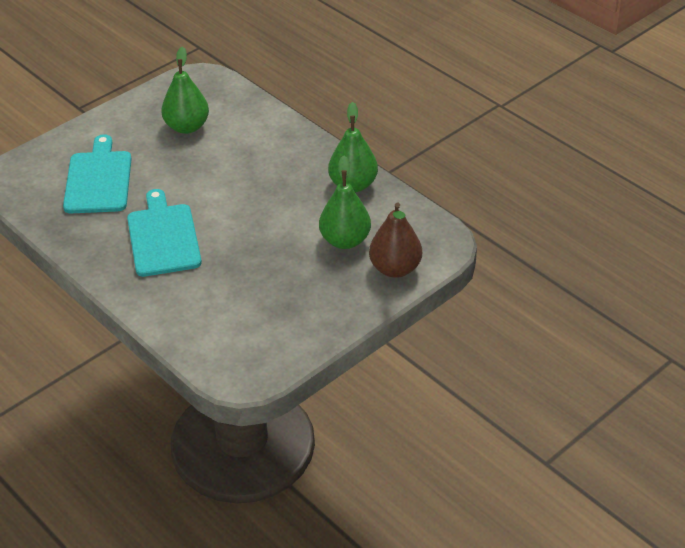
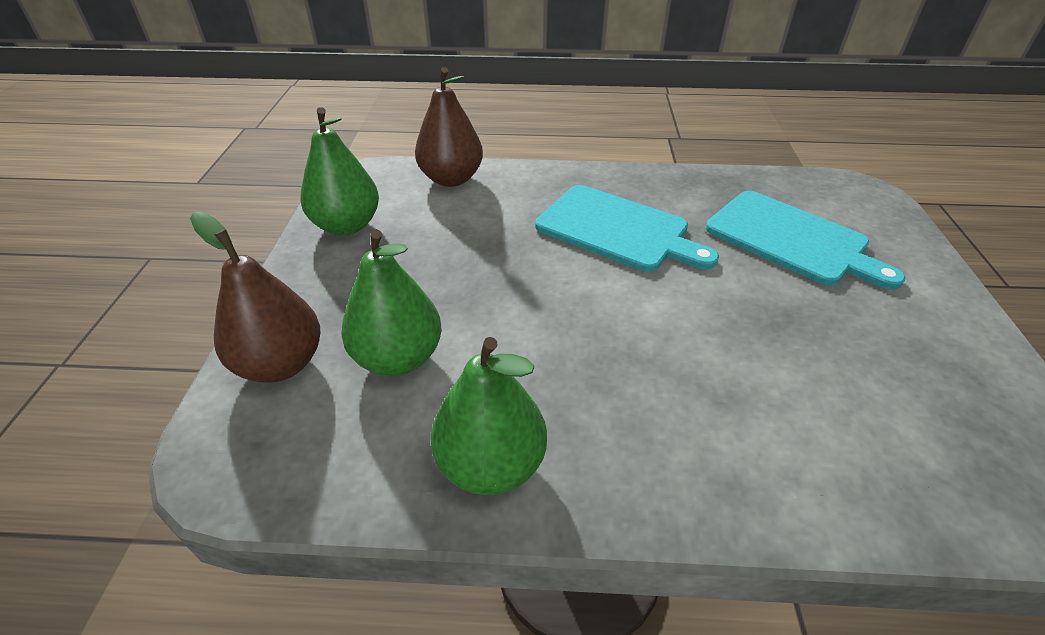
camera: 135 degrees right, 0 degrees up
green pear [161,47,209,134] -> green pear moved to [300,107,379,235]
none -> brown pear [415,67,483,187]

